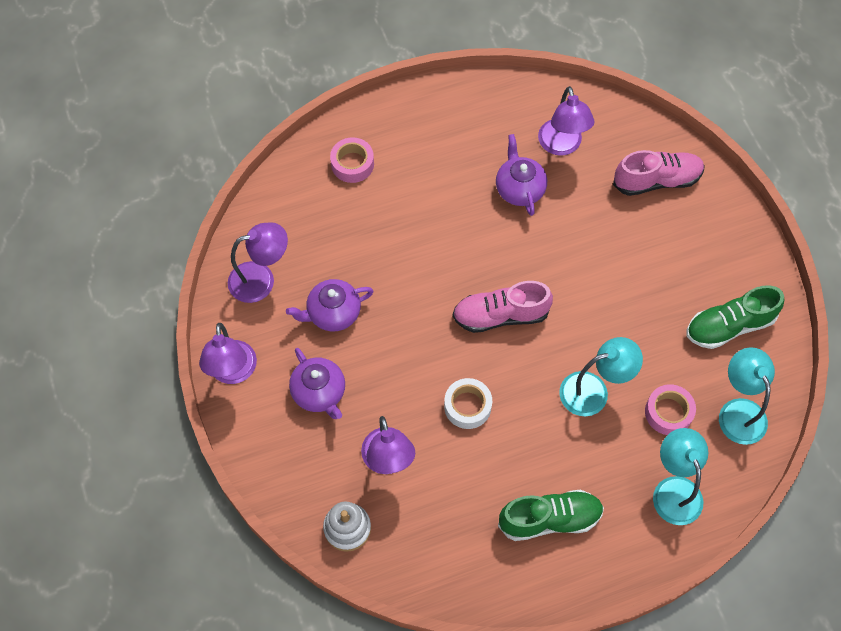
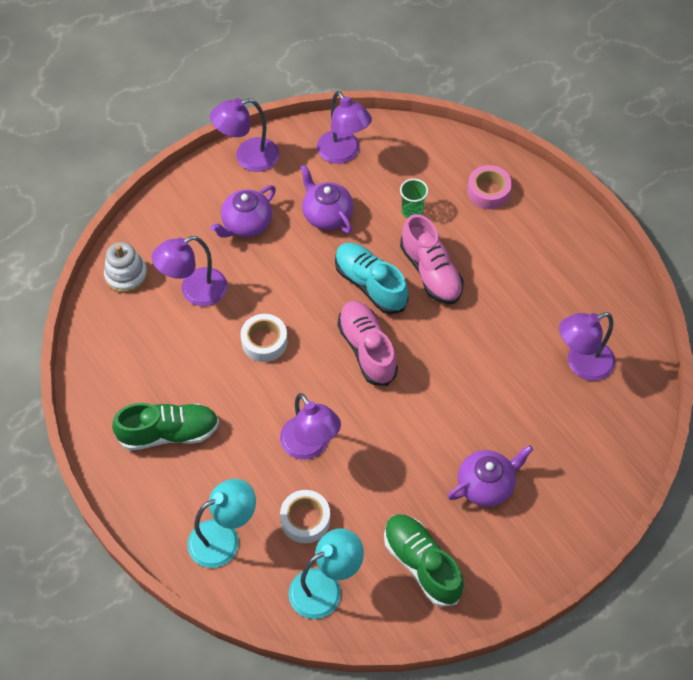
camera: 75 degrees right, 5 degrees down
purple teapot [496,134,547,216] -> purple teapot moved to [448,445,533,507]
green shoe [498,490,604,541] -> green shoe turned 75 degrees counterclockwise [112,403,219,451]
turquoise lamp [559,337,643,416] -> purple lamp [280,393,341,460]
pink shoe [613,150,705,196] -> pink shoe moved to [400,214,464,304]
pink tape [645,384,696,435] -> white tape [280,490,330,543]
none -> turquoise shoe [335,243,409,314]
none -> green cup [400,179,428,218]

